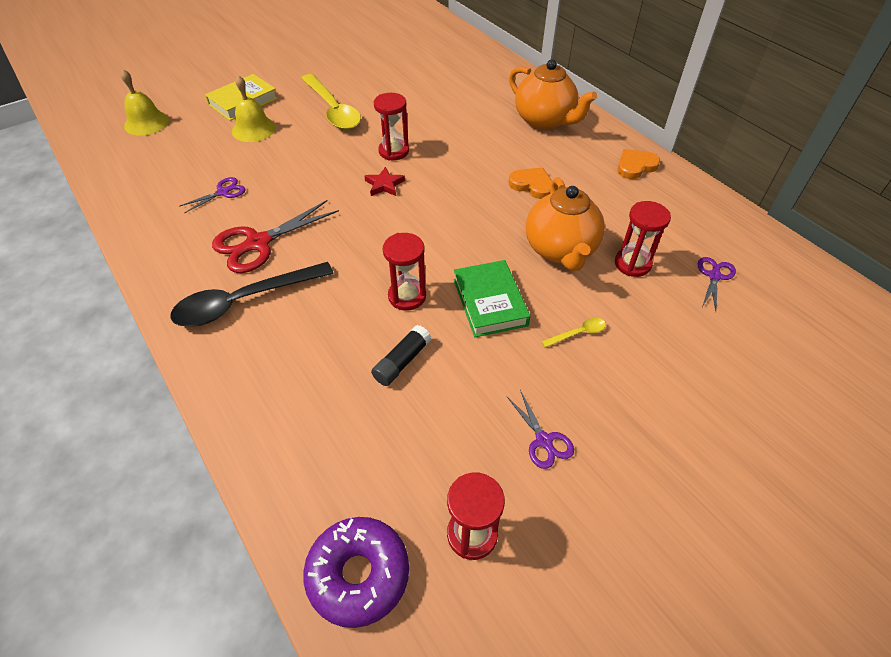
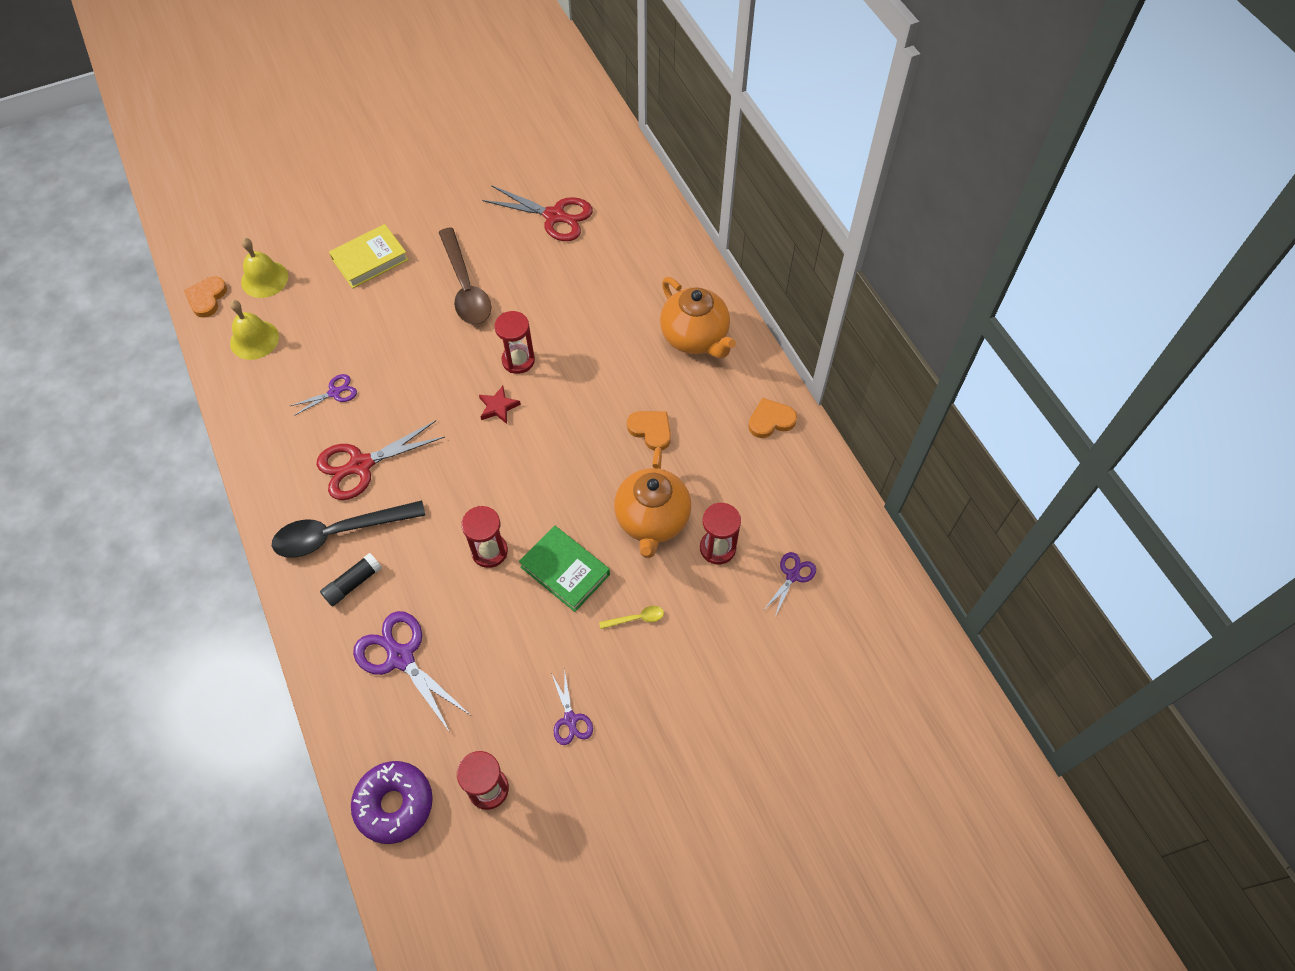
camera: 10 degrees right, 10 degrees up
yellow bell [232,75,276,142] -> yellow bell moved to [230,300,279,360]
yellow spoon [301,74,361,130] -> brown spoon [438,227,491,325]
black glue stick [371,325,431,386] -> black glue stick moved to [320,553,382,606]
green book [454,260,530,337] -> green book turned 45 degrees counterclockwise [519,525,610,612]
none -> orange heart [184,277,227,317]
none -> purple scissors [353,611,470,732]
none -> red scissors [482,185,593,241]

